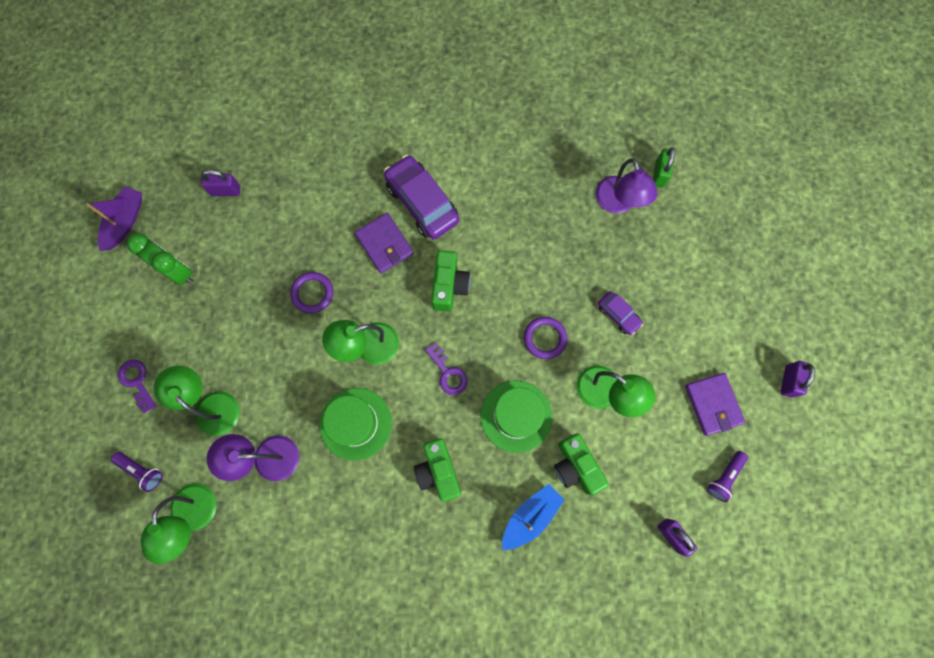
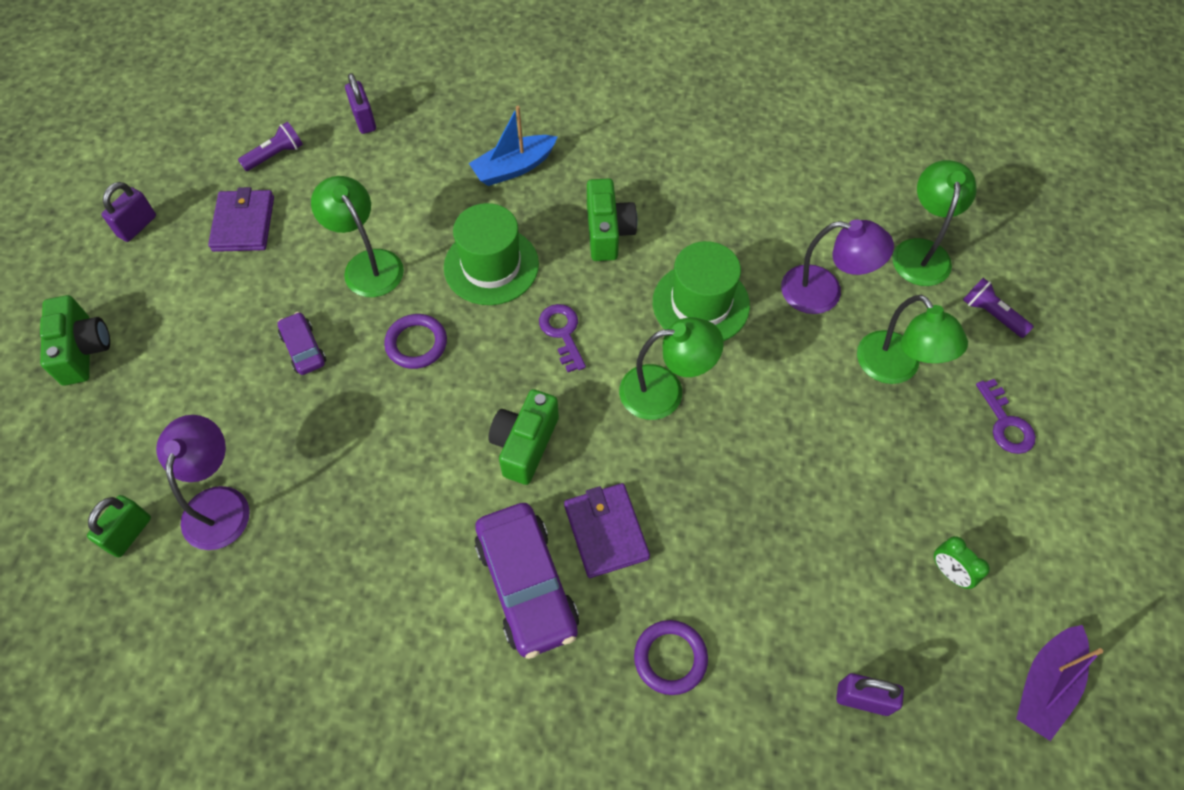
camera: 165 degrees left, 15 degrees down
green clock [127,233,193,285] -> green clock [934,536,990,589], size x0.57
purple ring [290,272,333,313] -> purple ring moved to [634,620,708,695]
green camera [554,433,609,495] -> green camera moved to [40,295,110,386]

